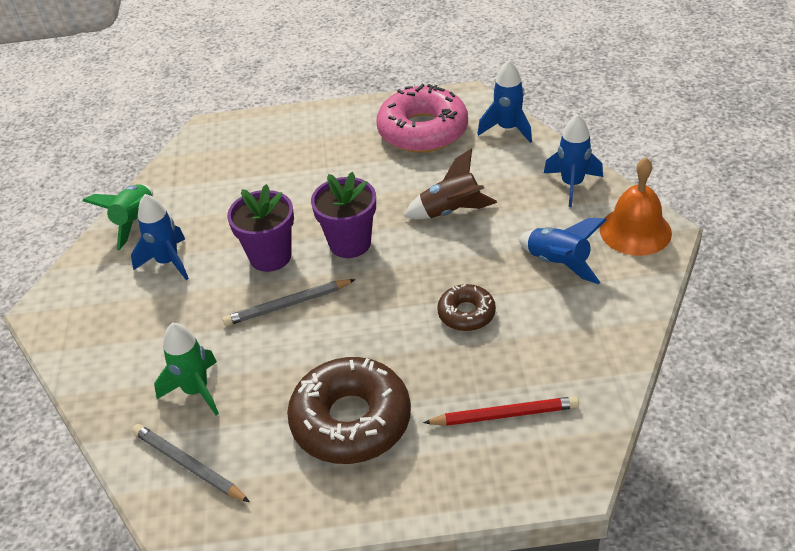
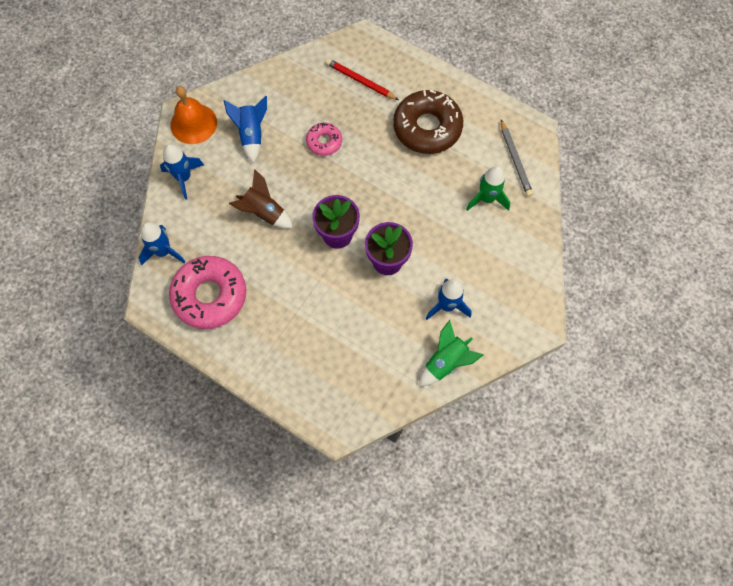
camera: 145 degrees left, 25 degrees up
grey pencil [223,279,356,326] -> none
brown donut [437,284,496,331] -> pink donut [306,123,342,156]

